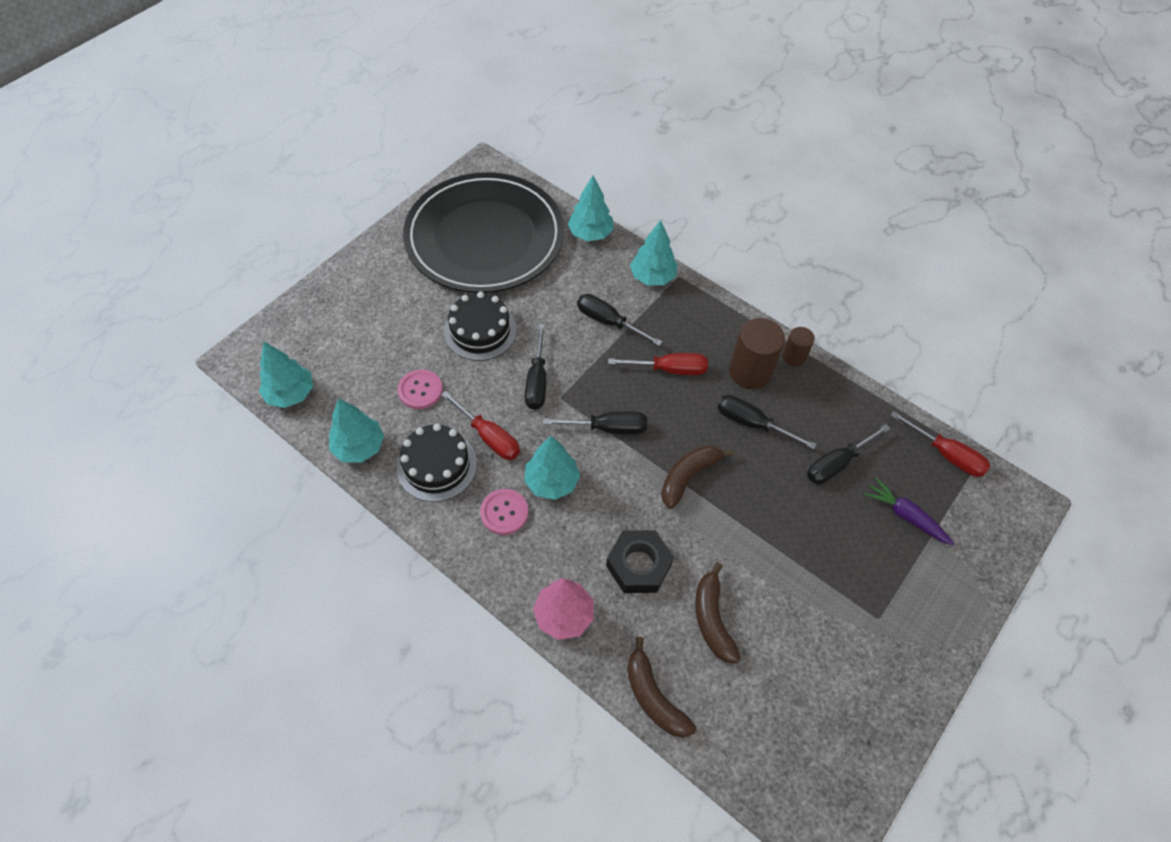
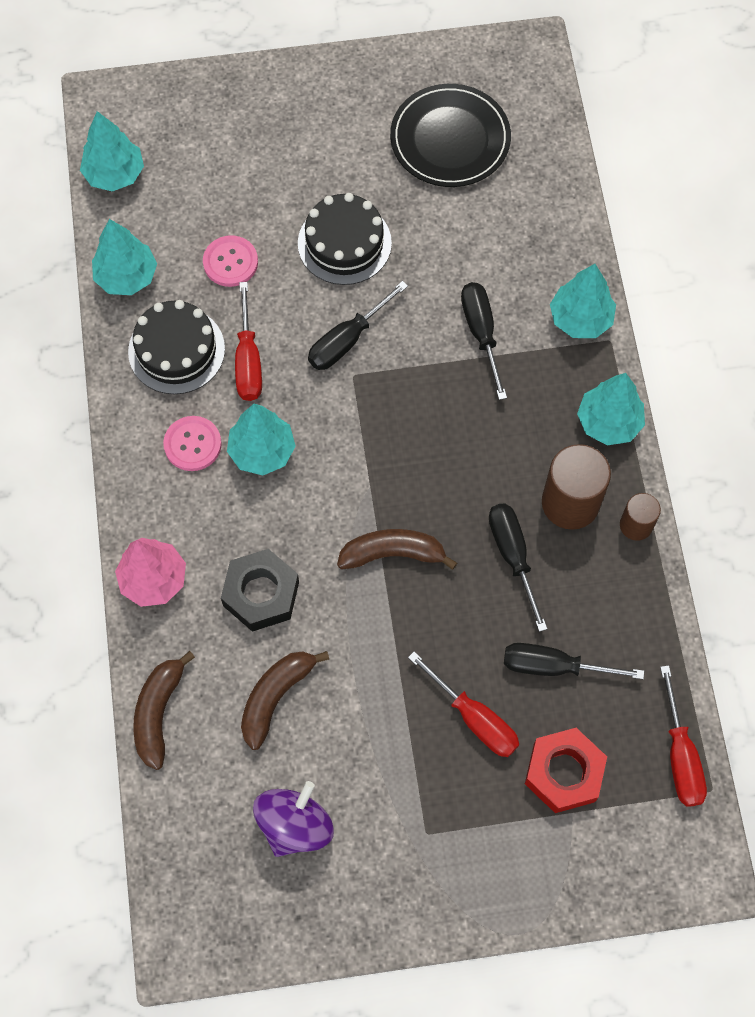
camera: 45 degrees right, 10 degrees up
black plate [403,172,564,293] -> black plate [390,84,511,187], size x0.56
black screwdriver [543,411,647,434] -> none
turquoise tree [568,176,614,241] -> turquoise tree moved to [577,373,645,445]
red screwdriver [608,353,708,375] -> red screwdriver moved to [408,652,519,757]
purple carrot [864,478,954,545] -> red nut [525,728,607,813]
none -> purple spinning top [253,781,334,857]

